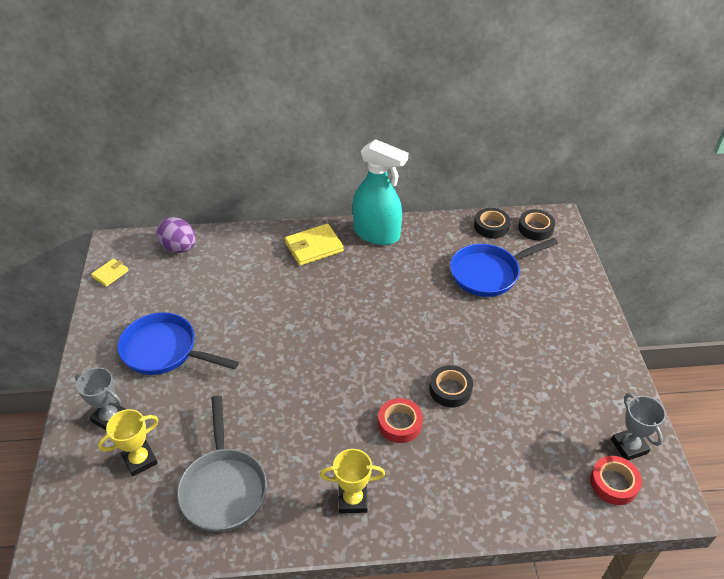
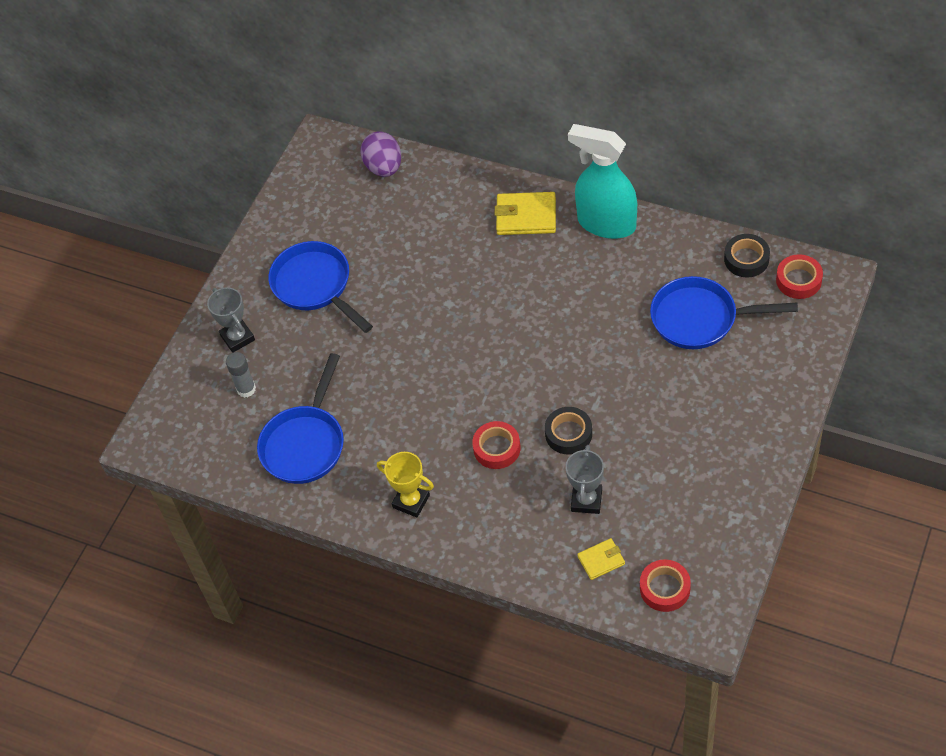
camera: 35 degrees right, 10 degrees up
yellow wallet [91,258,129,287] -> yellow wallet moved to [577,538,625,580]
yellow trophy [98,409,159,477] -> grey glue stick [226,352,256,398]
grey pan [177,396,267,532] -> blue pan [257,353,344,484]
turquoise spray bottle [353,139,408,245] -> turquoise spray bottle turned 150 degrees clockwise [568,124,637,239]
black tape [518,210,555,241] -> red tape [776,254,823,299]
grey trophy [611,393,666,461] -> grey trophy moved to [565,445,604,514]

